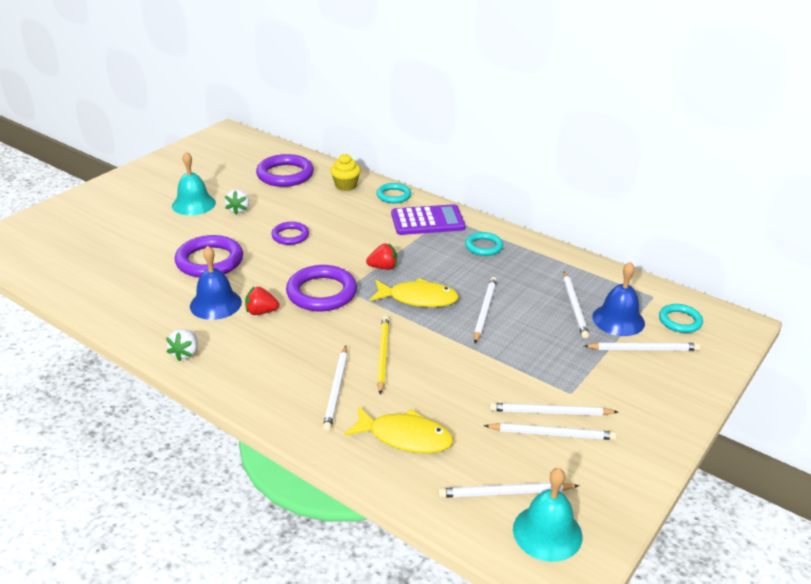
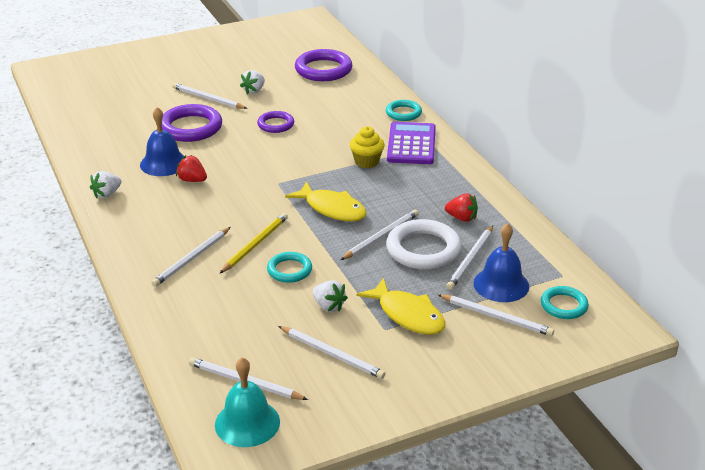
camera: 30 degrees right, 0 degrees up
turquoise bell [172,152,216,215] -> none
purple ring [286,265,357,311] -> none
yellow cupcake [330,154,361,191] -> yellow cupcake moved to [350,127,385,168]
yellow fish [344,406,453,453] -> yellow fish moved to [357,278,445,334]
red strawberry [366,243,397,270] -> red strawberry moved to [445,193,478,222]
purple calculator [391,204,466,235] -> purple calculator turned 105 degrees counterclockwise [387,122,436,164]
turquoise ring [465,232,503,256] -> turquoise ring moved to [267,252,312,283]
white pencil [490,403,618,416] -> white pencil moved to [172,83,247,109]
none -> white strawberry [313,280,348,312]
none -> white ring [386,219,462,270]

